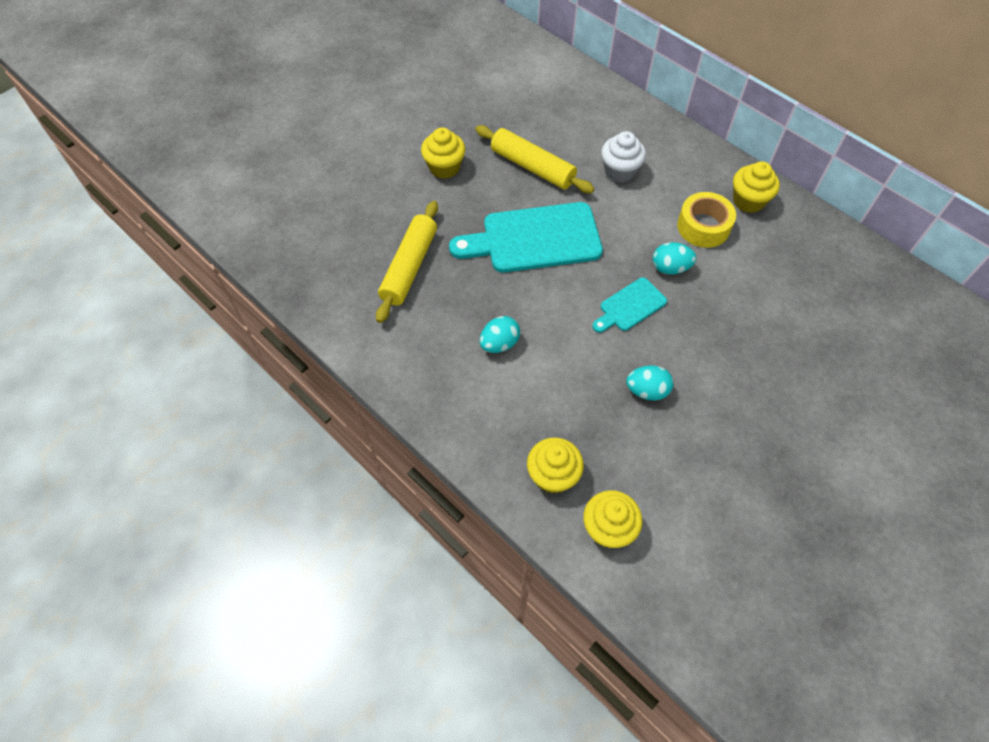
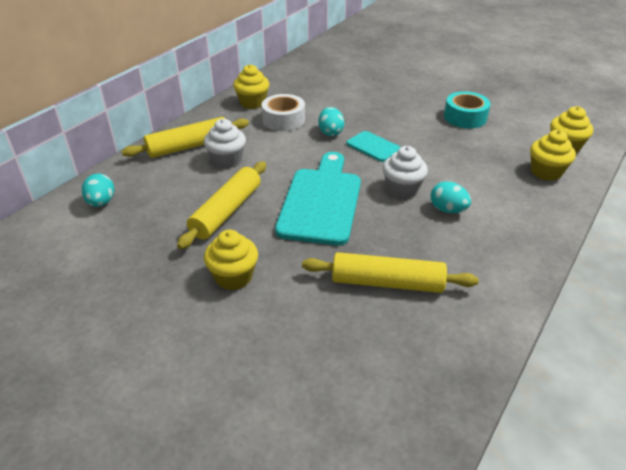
camera: 100 degrees left, 20 degrees down
turquoise cutting board [449,202,603,273] -> turquoise cutting board turned 150 degrees counterclockwise [275,152,361,246]
turquoise egg [626,365,674,401] -> turquoise egg moved to [82,174,114,207]
yellow tape [677,192,736,248] -> white tape [262,94,305,131]
none -> yellow rolling pin [122,117,249,158]
none -> white cupcake [383,146,428,199]
none -> turquoise tape [444,91,491,128]

